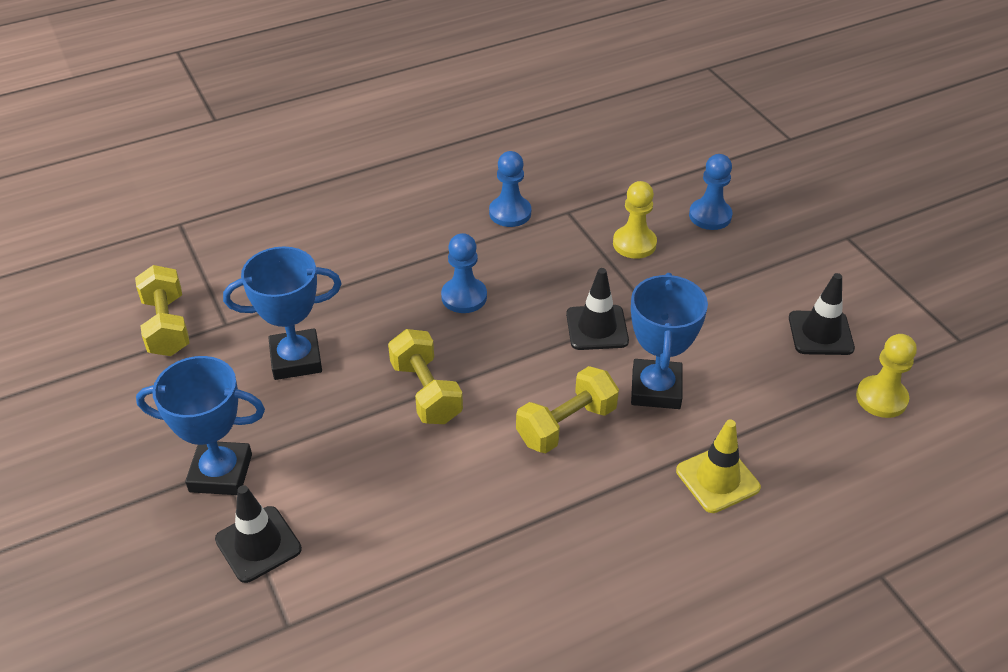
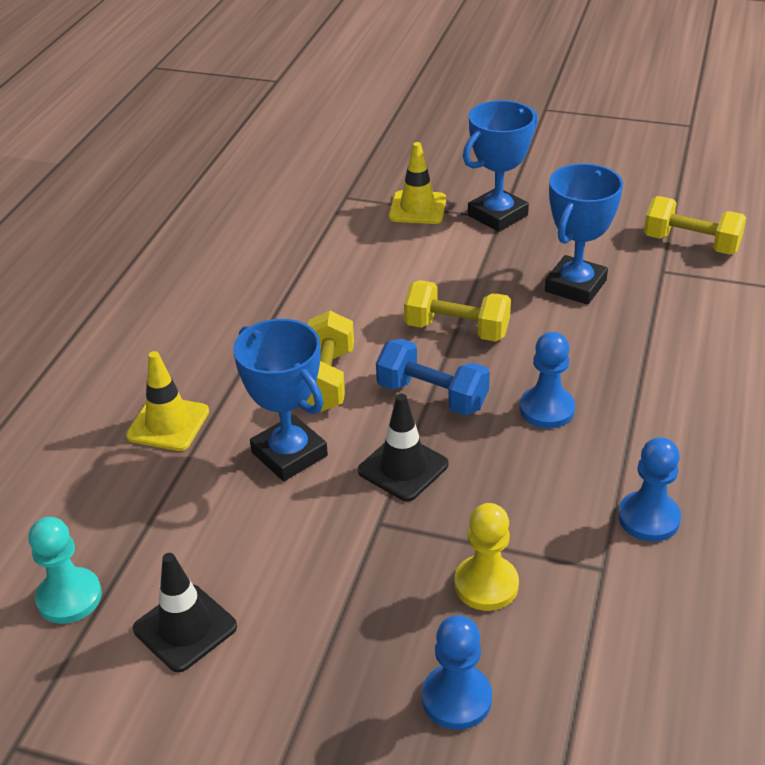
camera: 135 degrees right, 5 degrees down
black traffic cone [215,485,302,583] -> yellow traffic cone [389,142,446,224]
yellow pawn [856,334,917,418] -> turquoise pawn [28,517,102,624]
none -> blue dumbbell [376,339,490,416]

